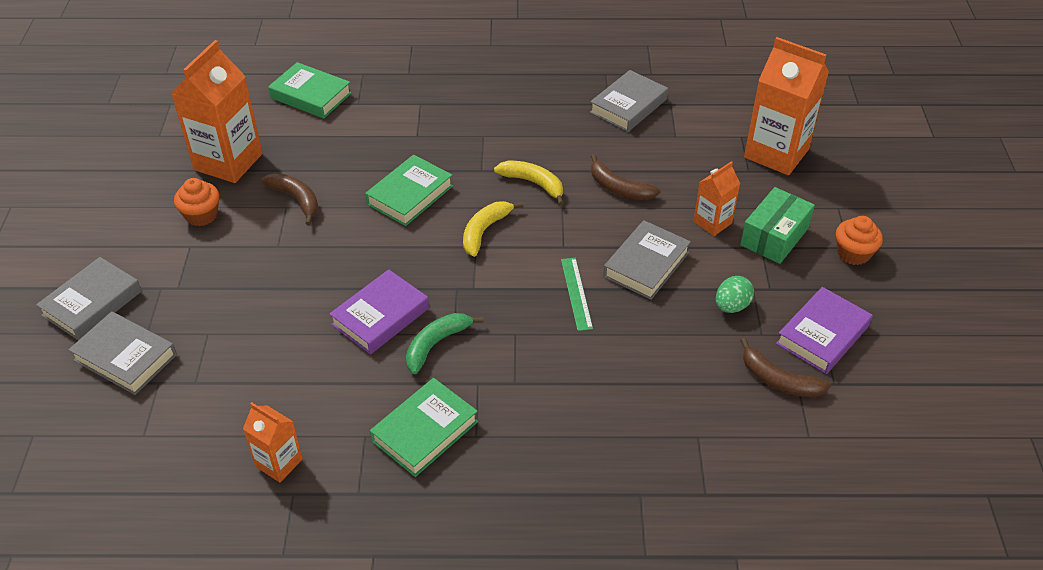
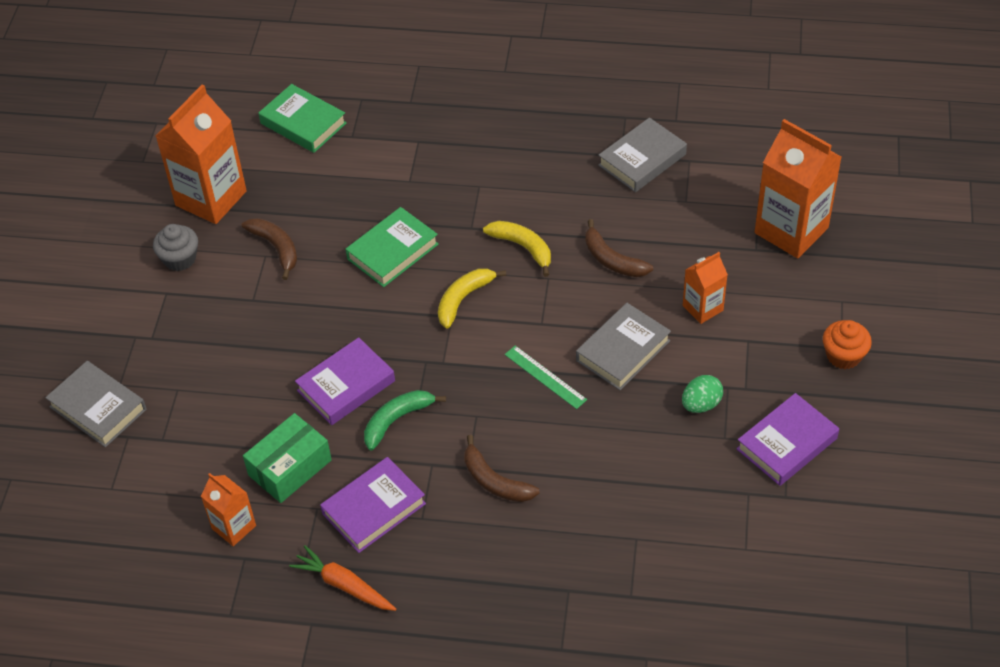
camera: 10 degrees right, 5 degrees up
grey book [36,257,142,340] -> none
orange cupcake [174,178,219,226] -> grey cupcake [153,224,198,271]
green book [370,378,478,477] -> purple book [320,457,426,553]
green ruler [561,258,593,331] -> green ruler turned 45 degrees counterclockwise [505,346,587,409]
green box [740,187,815,264] -> green box moved to [243,413,332,503]
brown banana [740,338,831,397] -> brown banana moved to [464,435,539,502]
none -> orange carrot [289,545,396,611]

